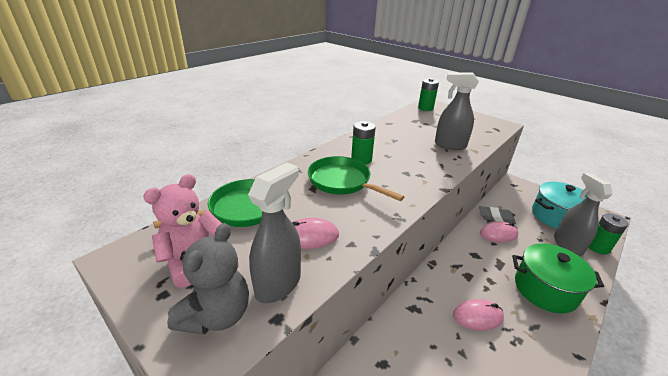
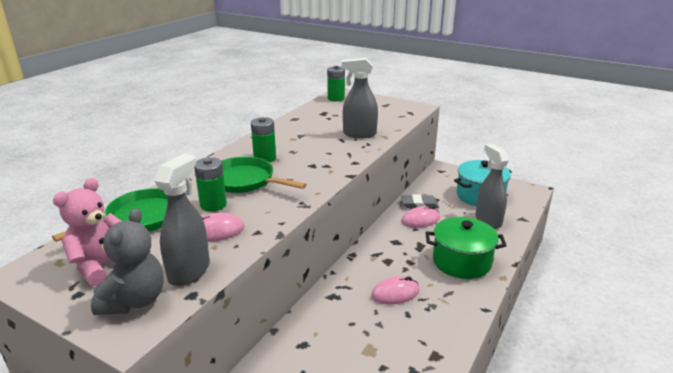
camera: 10 degrees left, 5 degrees down
green battery [589,213,628,255] -> green battery moved to [194,157,227,211]

